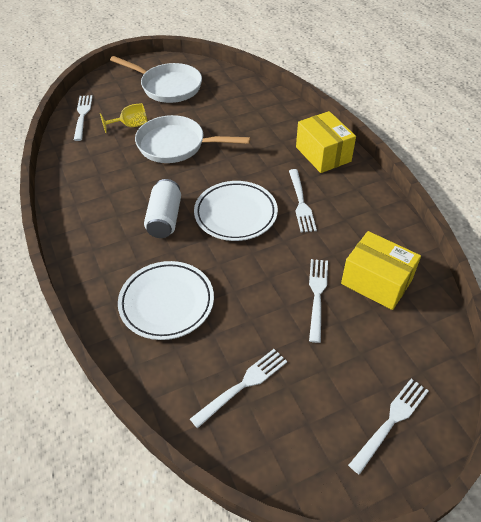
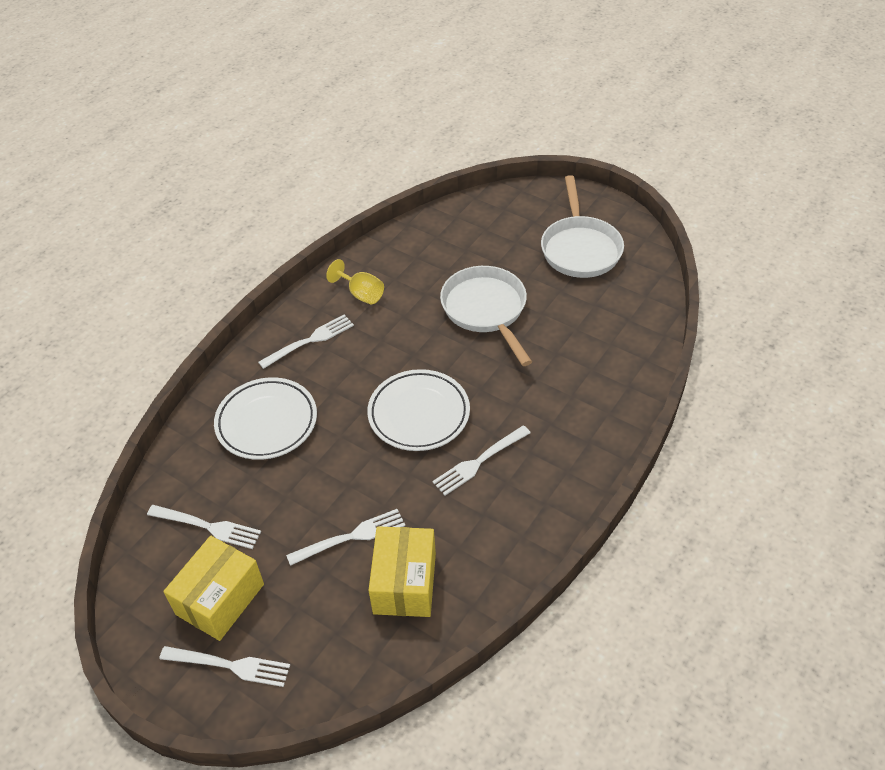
camera: 60 degrees right, 0 degrees up
white fork [74,95,93,141] -> white fork moved to [258,315,354,369]
yellow goblet [100,103,147,133] -> yellow goblet moved to [326,259,384,304]
white can [144,179,181,238] -> none
yellow box [296,111,356,173] -> yellow box moved to [163,536,264,641]

